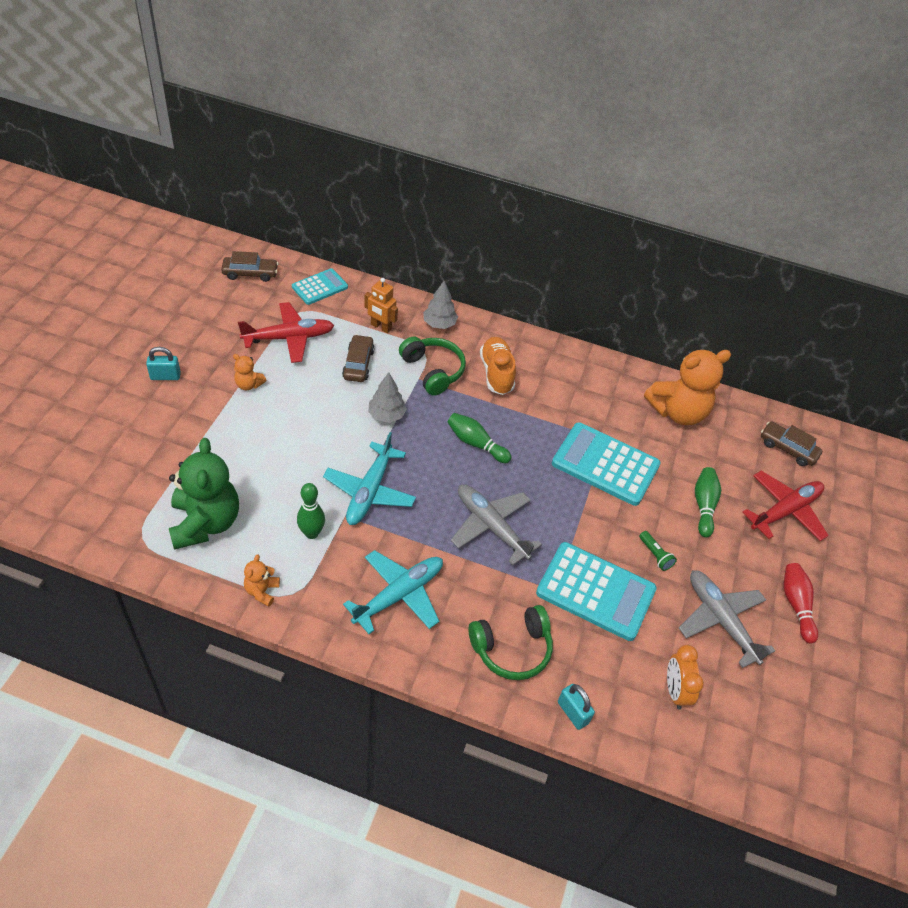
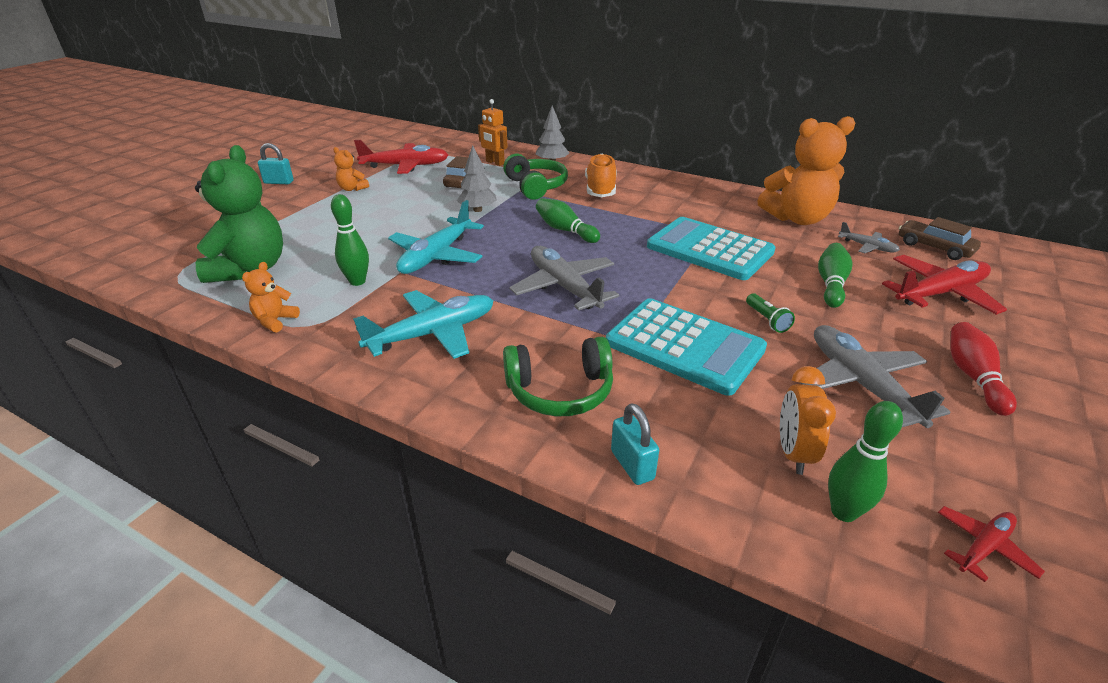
camera: 15 degrees right, 15 degrees down
brown car [221,251,278,282] -> none
turquoise calculator [292,268,348,305] -> none
none -> green bowling pin [828,401,903,522]
none -> grey plane [838,222,900,253]
none -> red plane [938,506,1045,582]

